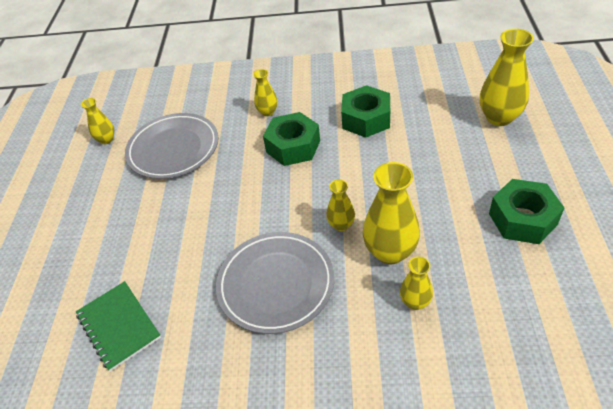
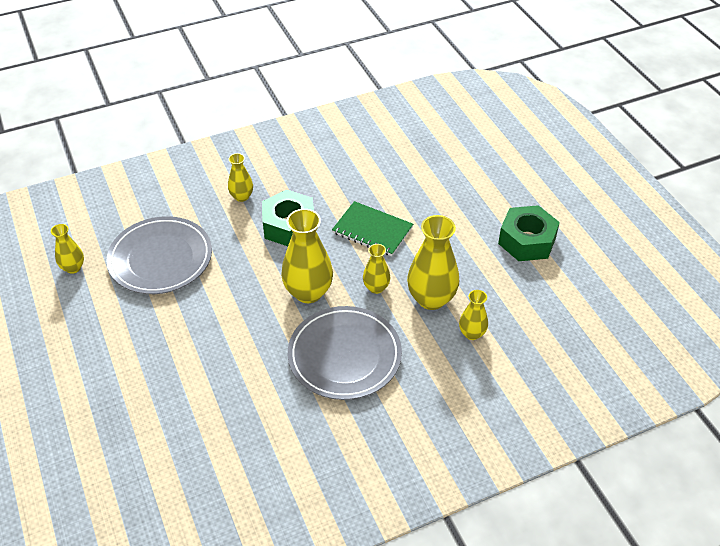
camera: 30 degrees left, 0 degrees up
green notebook [76,281,161,372] -> green notebook moved to [332,201,413,256]
green nut [341,85,390,138] -> none
yellow vase [480,29,534,126] -> yellow vase moved to [281,209,333,303]

